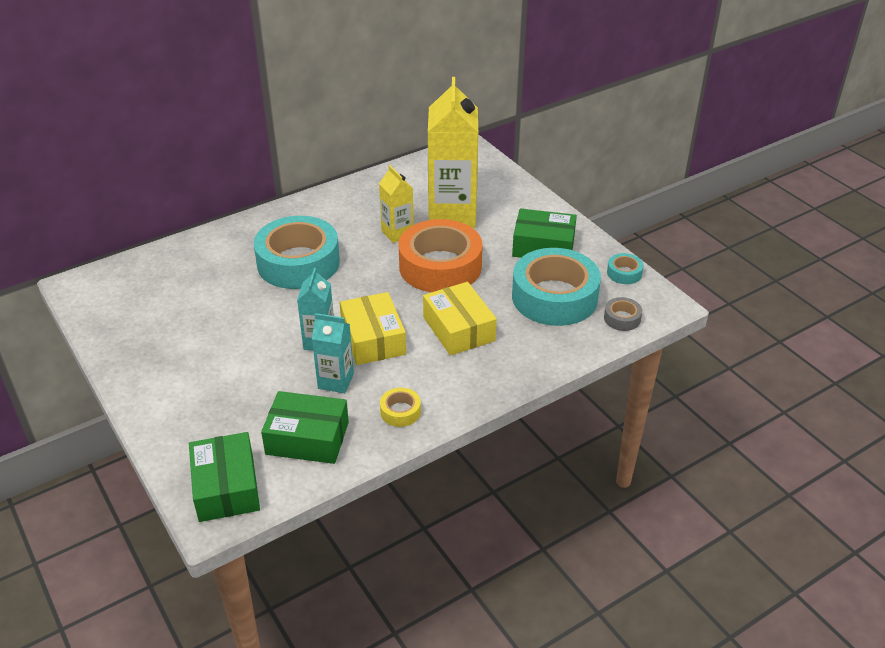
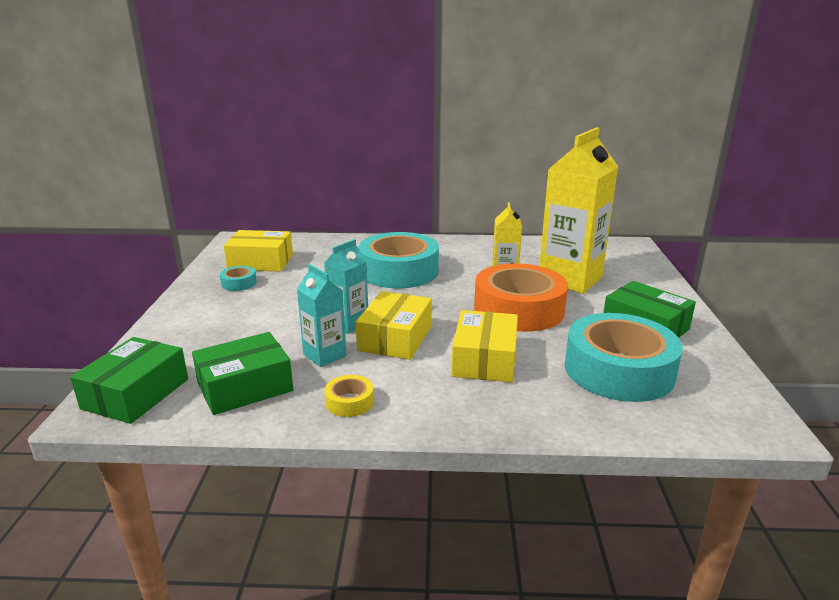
camera: 35 degrees right, 15 degrees down
green box [261,391,349,464] -> green box turned 75 degrees counterclockwise [192,332,293,415]
grey tape [604,297,642,331] -> none
turquoise tape [607,253,644,284] -> turquoise tape moved to [220,266,257,291]
none -> yellow box [224,230,293,272]

